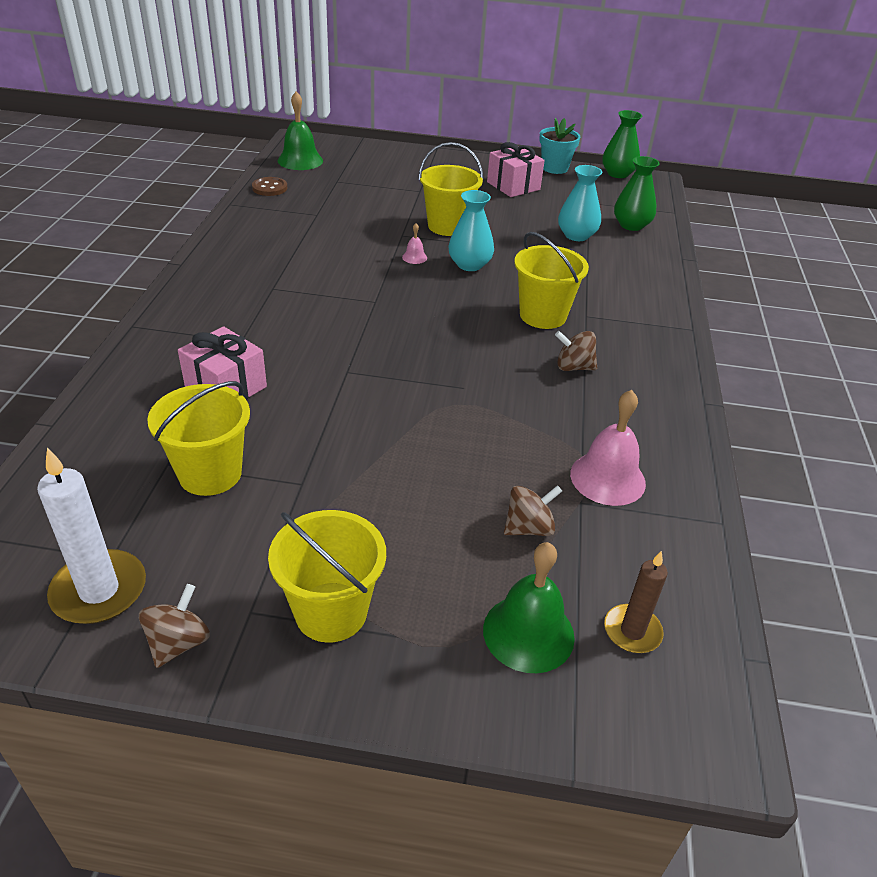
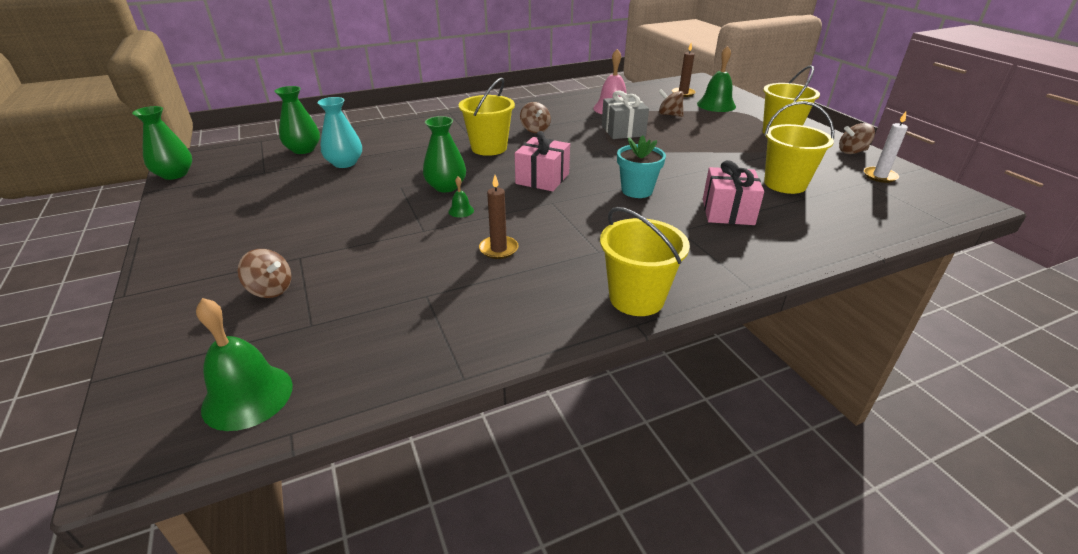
camera: 120 degrees left, 5 degrees down
white candle [37,447,146,624] -> white candle [864,112,908,183], size x0.63
brown button [252,177,287,196] -> none
pink bell [402,223,427,264] -> green bell [448,177,474,217]
yellow bucket [418,142,483,236] -> yellow bucket moved to [600,207,690,316]
turquoise vase [448,190,494,271] -> green vase [423,116,466,192]
pink gift [487,142,545,197] -> pink gift moved to [515,131,570,192]
turquoise flower pot [539,118,580,174] -> turquoise flower pot moved to [617,135,666,198]
none -> brown spinning top [238,249,291,298]
none -> brown candle [479,175,518,259]
none -> grey gift [602,90,649,139]

